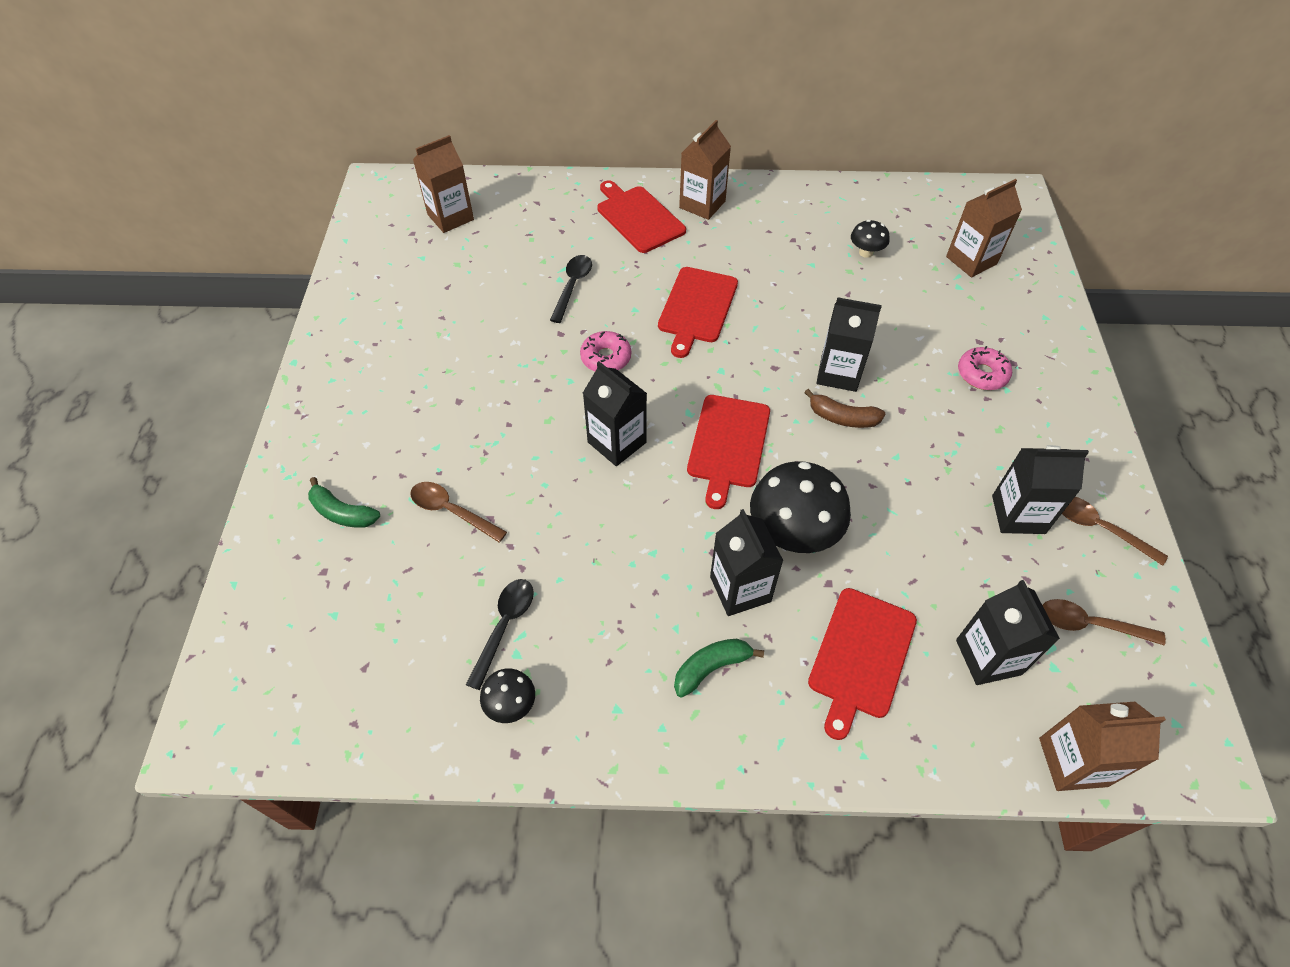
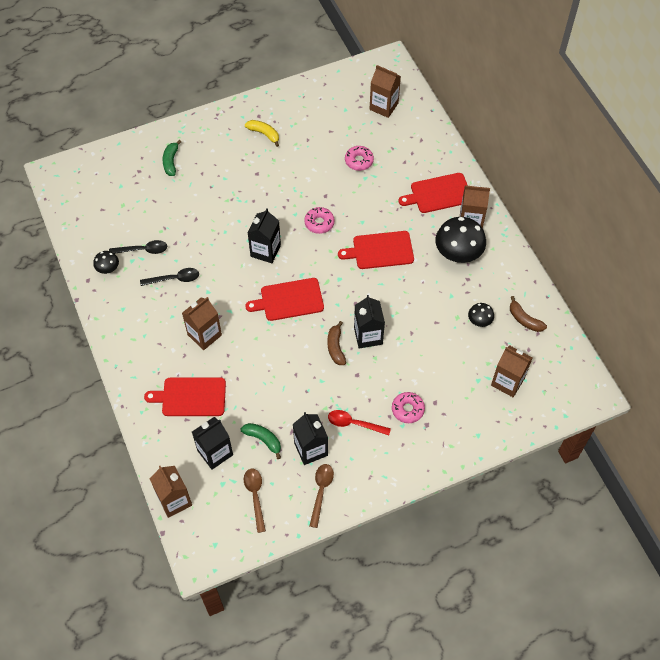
camera: 65 degrees right, 5 degrees up
brown spoon [410,482,507,542] -> none
black spoon [550,255,592,323] -> black spoon moved to [140,268,199,286]
red cutting board [597,180,686,253] -> red cutting board turned 135 degrees counterclockwise [399,173,468,213]
green banana [674,639,764,698] -> green banana moved to [241,423,281,459]
black carton [710,509,783,616] -> brown carton [182,297,222,350]
black mushroom [750,461,851,553] -> black mushroom moved to [435,217,486,263]
none -> yellow banana [245,120,279,147]
none -> red spoon [328,410,391,435]
none -> pink donut [345,146,374,171]
none -> brown banana [510,296,547,332]

